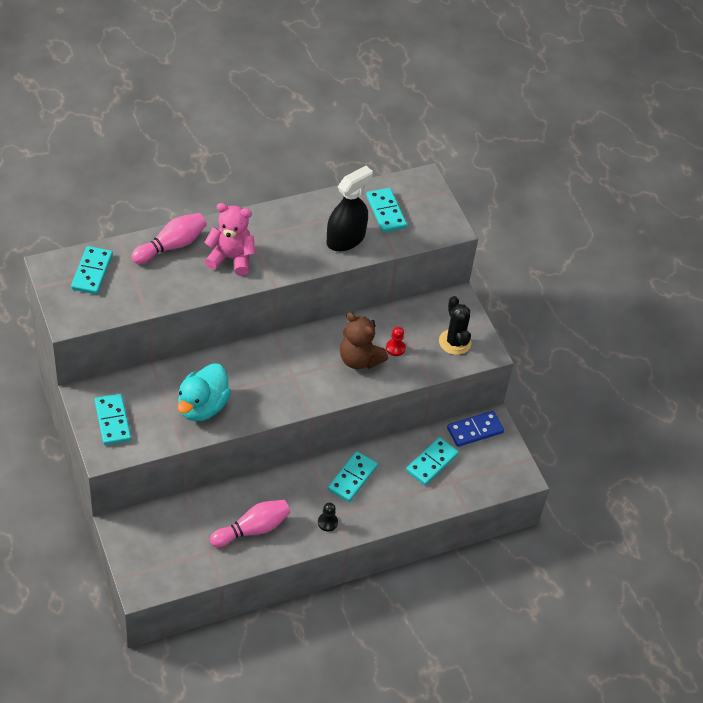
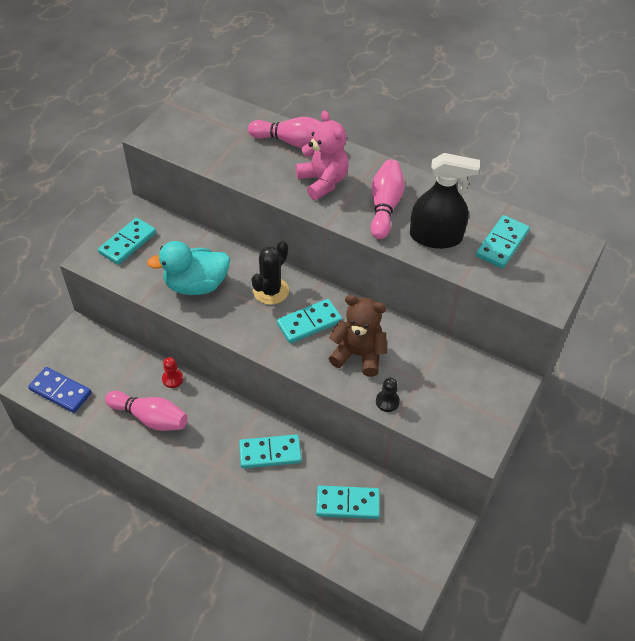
camera: 55 degrees right, 0 degrees up
turquoise domino [71,246,113,294] -> turquoise domino moved to [277,299,342,343]
black pawn [318,503,338,531] -> black pawn moved to [376,378,400,412]
brown teddy bear [340,312,388,369] -> brown teddy bear turned 105 degrees clockwise [328,295,387,377]
red pawn [386,327,406,356] -> red pawn moved to [162,357,183,388]
black cactus [439,296,471,355] -> black cactus moved to [252,241,289,305]
blue domino [447,411,504,447] -> blue domino moved to [28,367,92,413]
none -> pink bowling pin [371,159,405,239]

